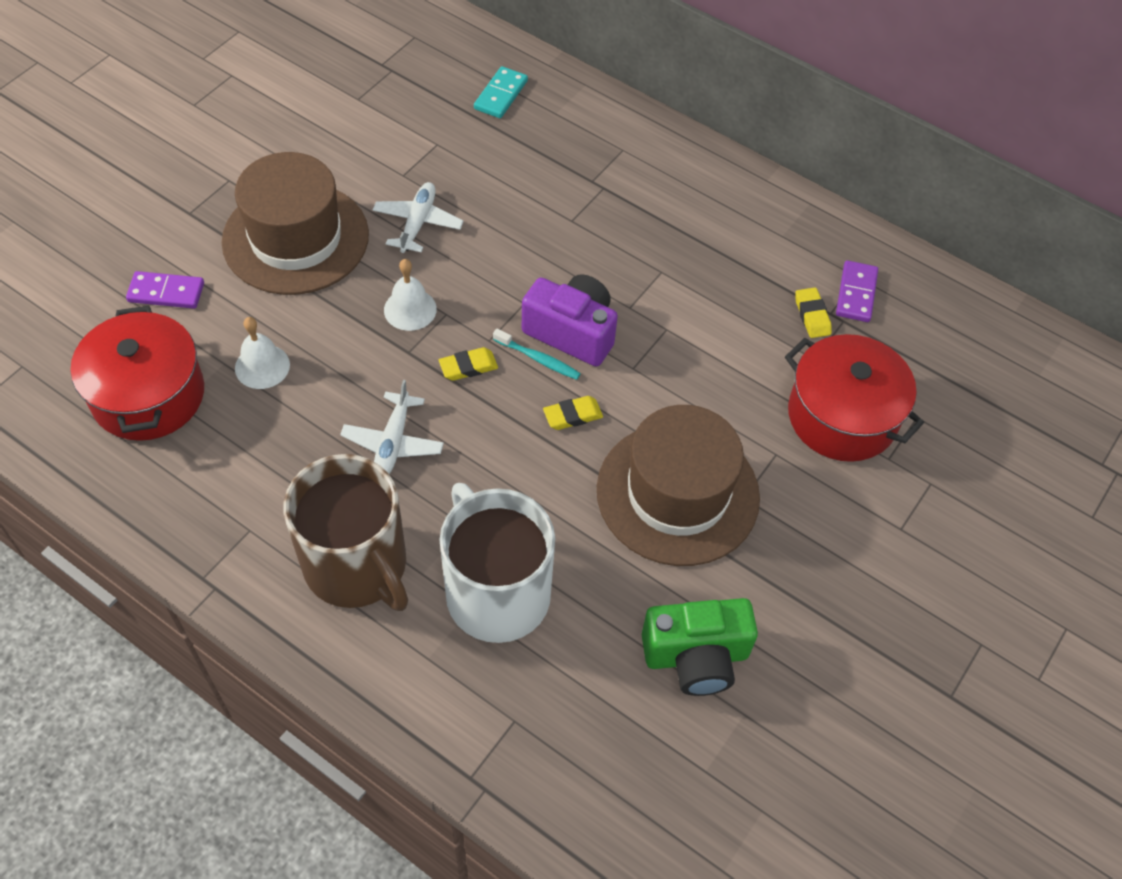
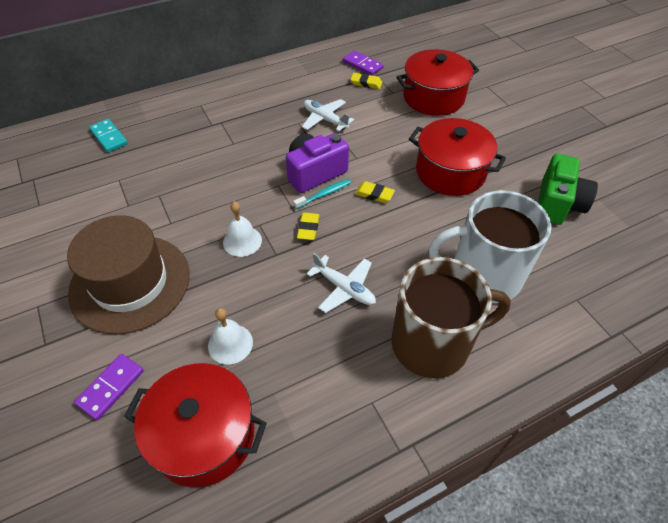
camera: 60 degrees left, 5 degrees down
white plane [373,182,464,253] -> white plane moved to [302,99,354,131]
yellow eraser [543,396,603,430] -> yellow eraser turned 75 degrees counterclockwise [355,181,395,203]
brown hat [597,405,760,566] -> red pot [409,118,506,196]

